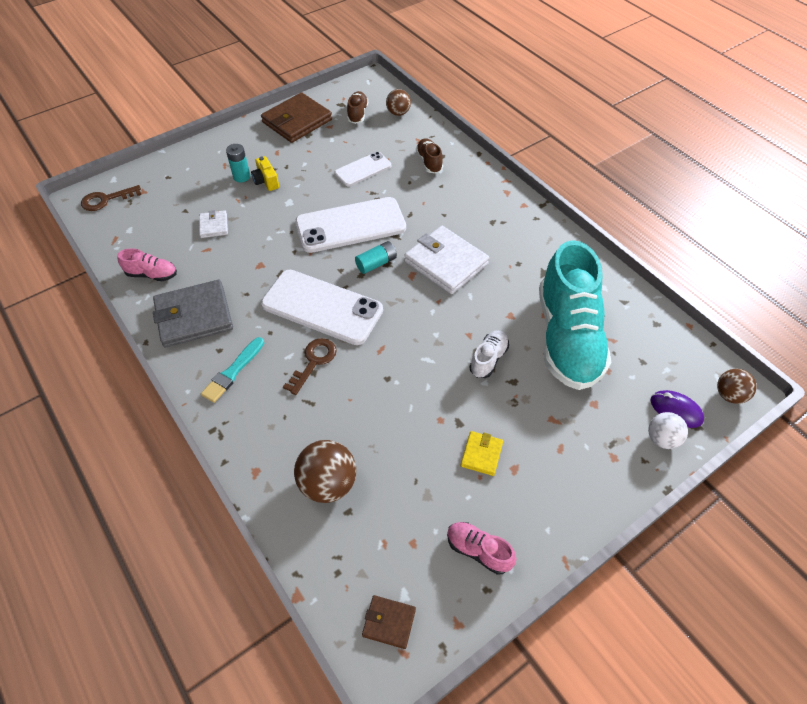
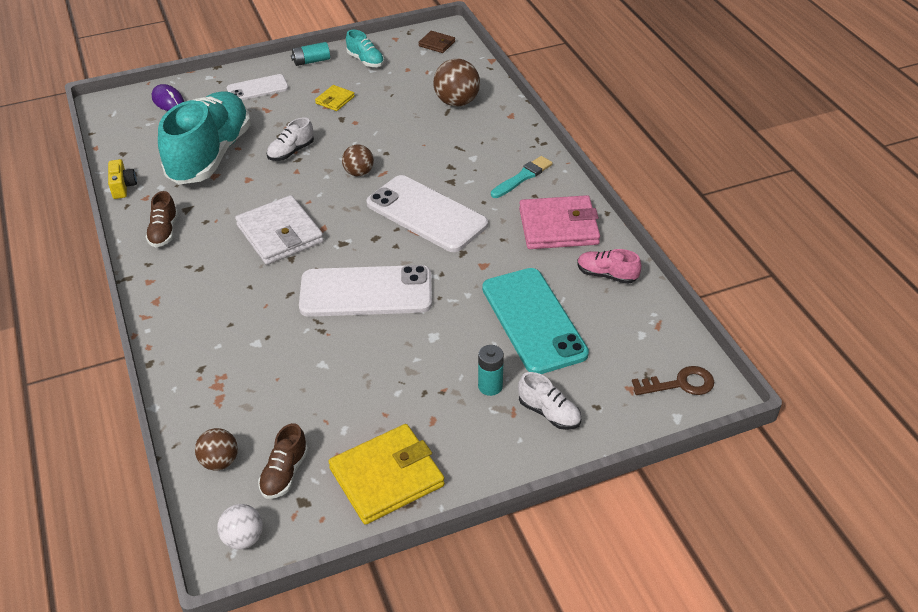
camera: 165 degrees left, 10 degrees down
grey wallet [153,280,233,347] -> pink wallet [519,195,600,249]
white wallet [199,210,228,238] -> turquoise phone [482,268,589,374]
yellow camera [251,156,279,191] -> yellow camera moved to [108,159,137,199]
brown wallet [261,92,332,143] -> yellow wallet [328,424,445,525]
brown key [283,338,337,395] -> none
white phone [335,152,391,186] -> white phone moved to [227,74,289,100]
turquoise battery [355,241,397,274] -> turquoise battery moved to [291,42,330,66]
brown shoe [416,138,443,173] -> brown shoe moved to [146,191,178,247]
pink shoe [447,522,516,575] -> turquoise shoe [346,30,384,67]
white ball [648,412,688,449] -> white ball moved to [217,504,263,550]
brown ball [717,369,757,404] -> brown ball moved to [342,144,374,176]
none -> white shoe [518,372,581,430]

